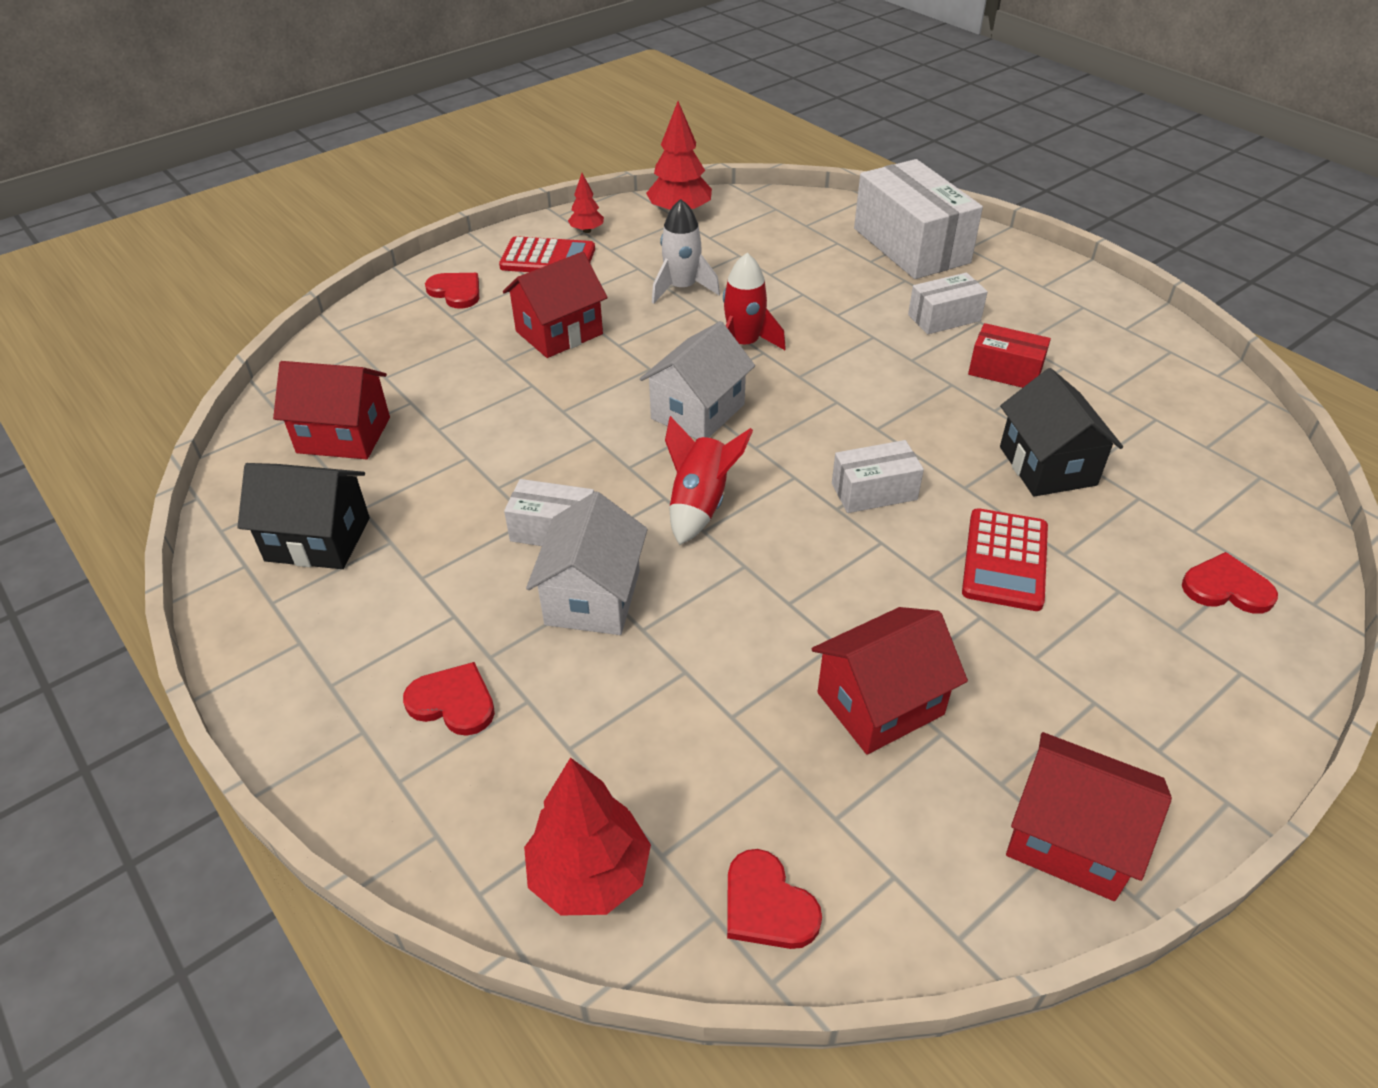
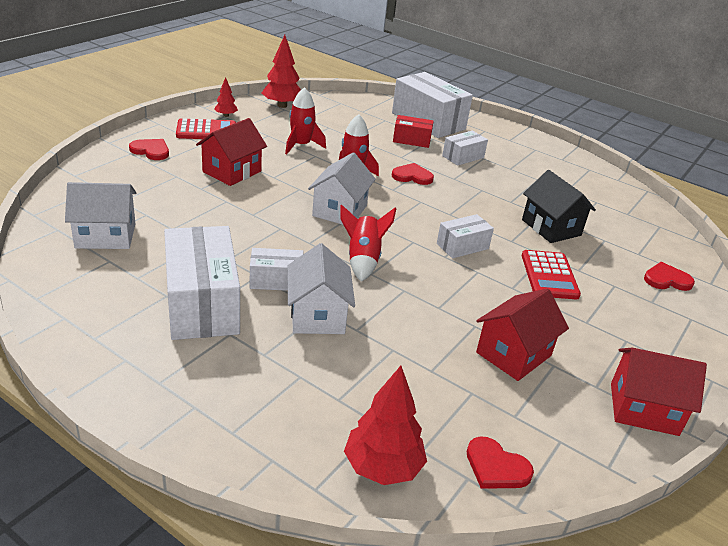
camera: 20 degrees left, 10 degrees down
black house [237,463,370,569] -> none
red house [273,361,390,459] -> white house [65,182,137,249]
red heart [403,662,495,736] -> red heart moved to [392,163,434,185]
white rocket [652,199,720,304] -> red rocket [285,87,326,154]
red box [968,323,1051,388] -> red box moved to [393,115,434,148]
none -> white box [164,226,240,340]

